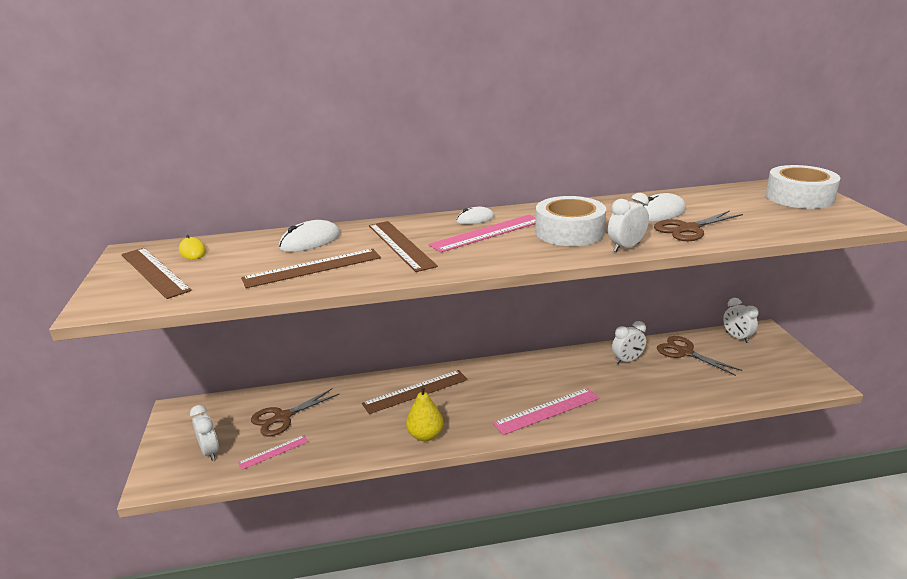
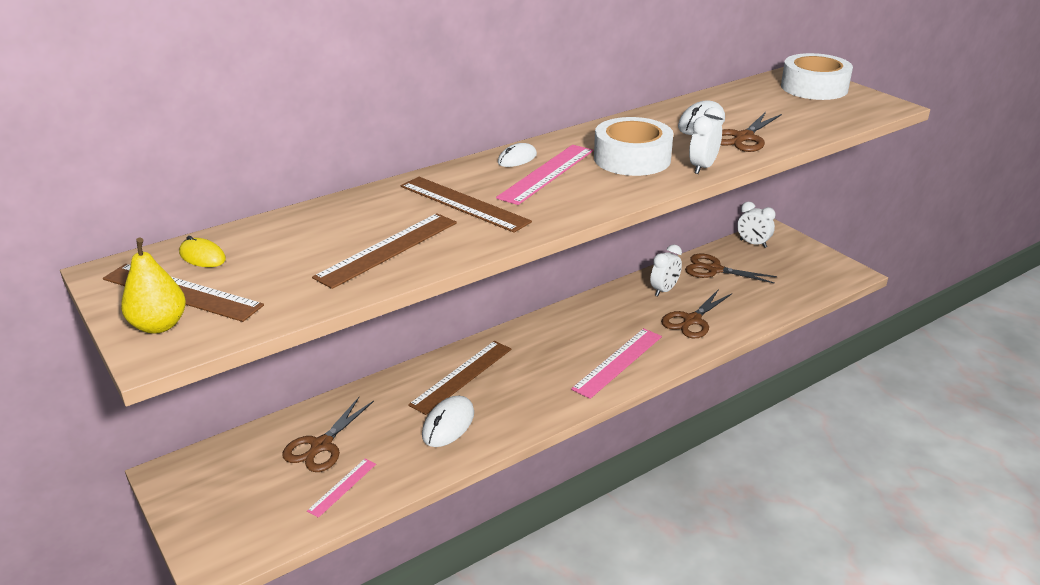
camera: 25 degrees left, 5 degrees up
white clock [190,405,219,461] -> none
white mouse [279,220,340,252] -> white mouse moved to [422,396,474,447]
yellow pear [406,385,444,441] -> yellow pear moved to [121,238,186,334]
none -> brown scissors [661,289,732,338]

